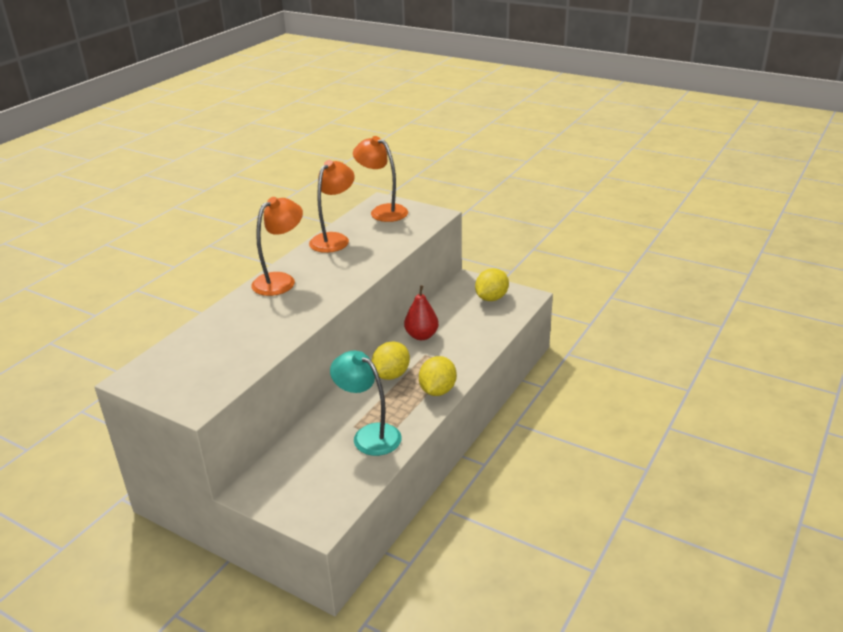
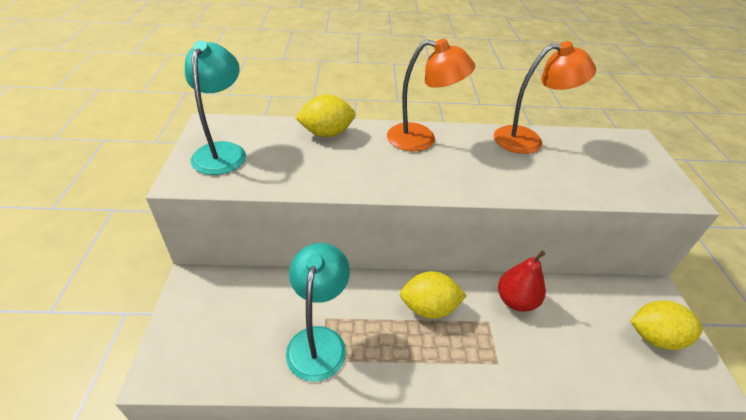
camera: 55 degrees right, 10 degrees up
orange lamp [353,136,408,222] -> none
yellow lemon [419,356,457,396] -> yellow lemon moved to [295,95,356,137]
none -> turquoise lamp [185,40,246,175]

